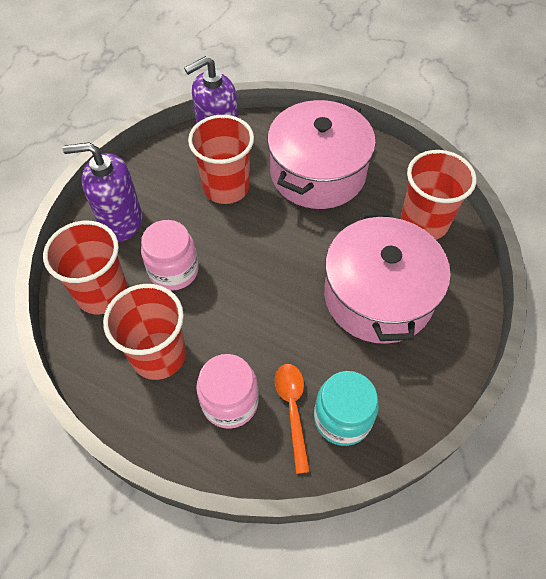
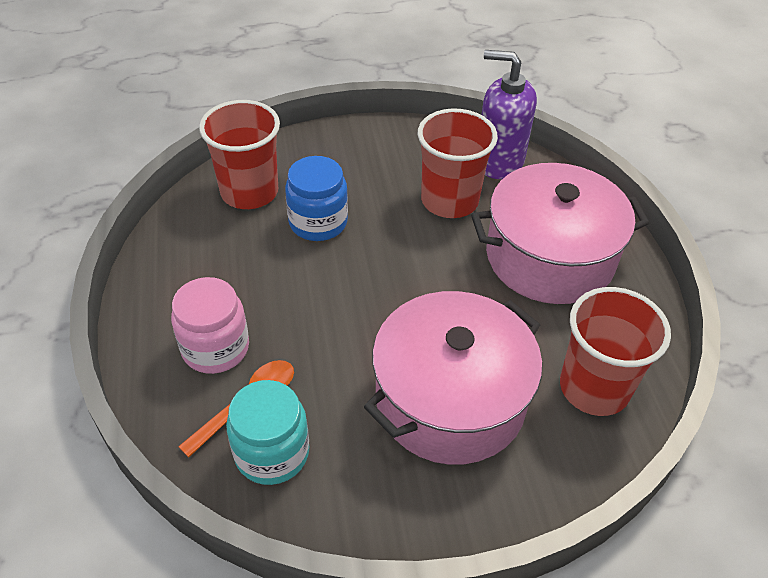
camera: 50 degrees right, 10 degrees down
purple soap dispenser [63,142,142,242] -> none
red cup [103,284,186,380] -> none
pink jar [141,220,199,291] -> blue jar [285,156,348,241]

